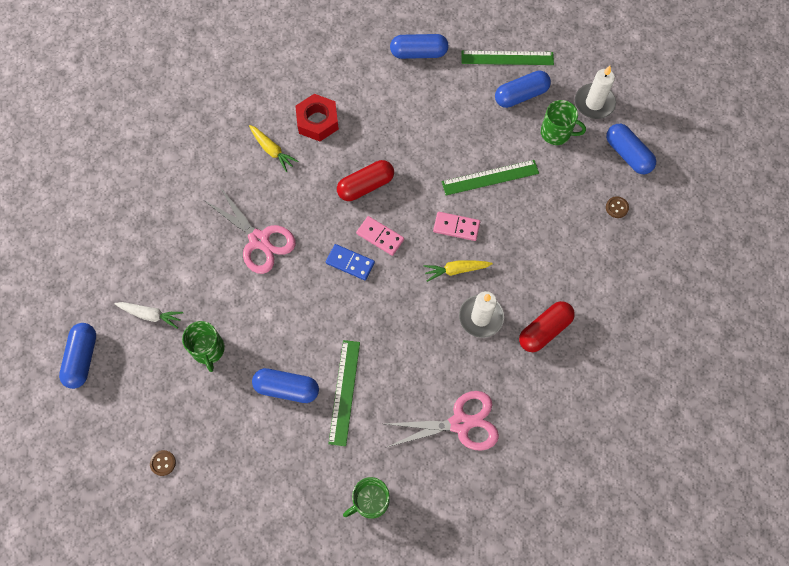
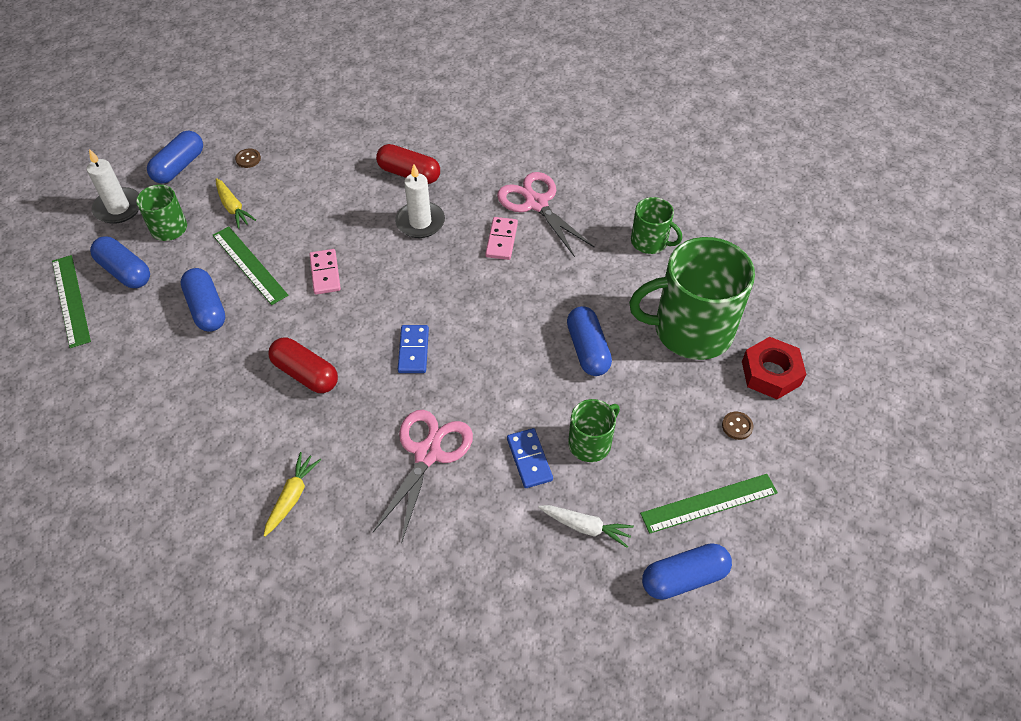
camera: 115 degrees left, 15 degrees down
white carrot [115,302,183,329] -> white carrot turned 120 degrees clockwise [538,505,634,548]
red nut [295,94,339,141] -> red nut moved to [742,337,806,399]
green ruler [328,340,360,446] -> green ruler moved to [640,474,778,534]
pink domino [356,216,404,256] -> pink domino moved to [485,217,518,260]
blue capsule [390,34,449,59] -> blue capsule moved to [180,268,226,331]
yellow carrot [424,260,493,282] -> yellow carrot moved to [216,178,256,229]
none -> blue domino [507,428,553,488]
none -> green mug [629,237,755,360]

